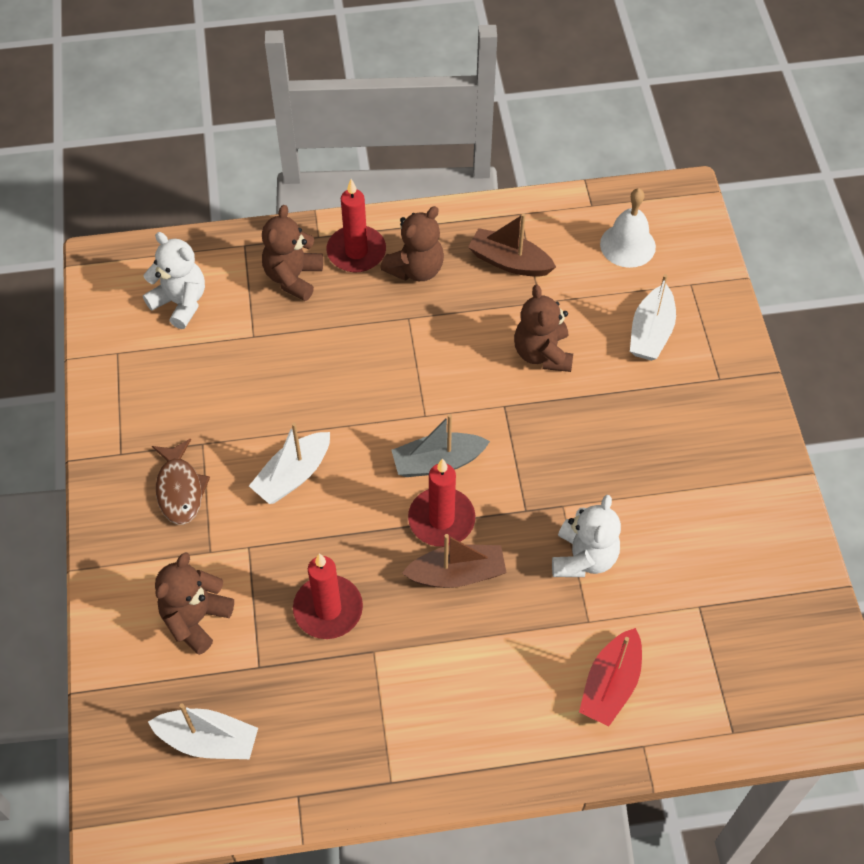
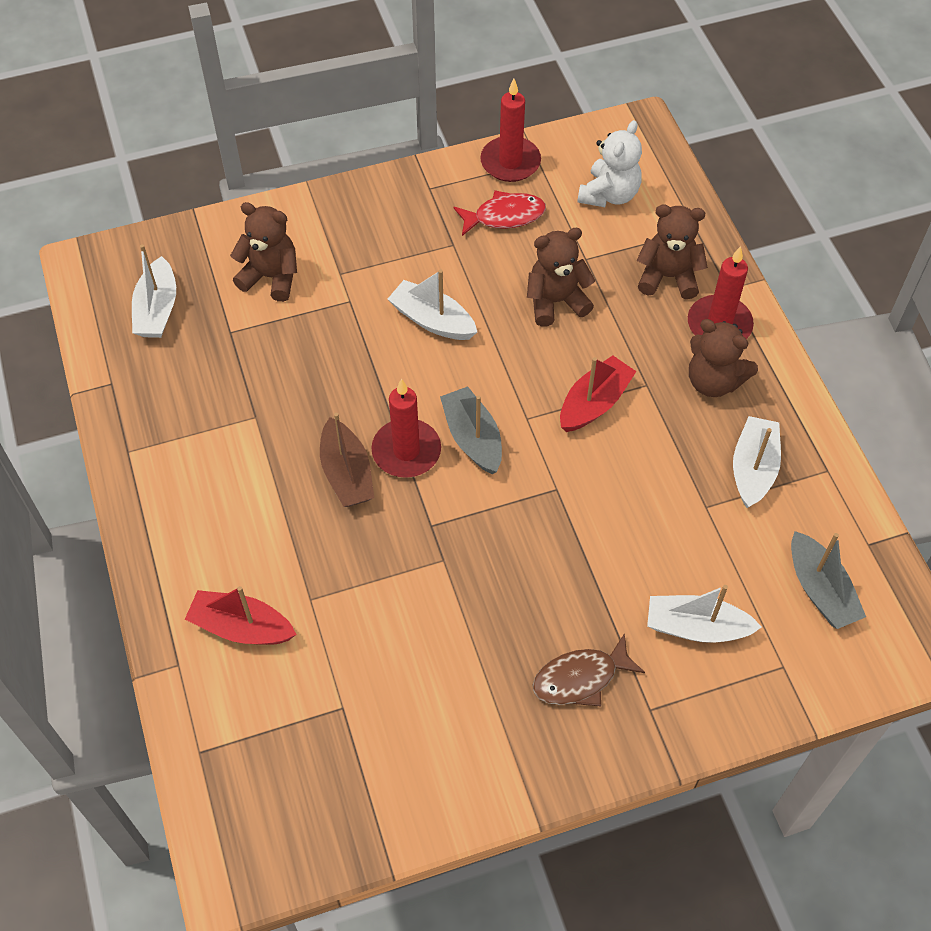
camera: 80 degrees right, 0 degrees up
brown fish [152,439,210,525] -> brown fish moved to [533,633,645,707]
red candle [293,553,363,639] -> red candle moved to [480,79,541,182]
brown boat [468,213,556,277] -> white boat [733,416,781,508]
brown teddy bear [514,285,573,372] -> brown teddy bear moved to [527,228,595,327]
white teddy bear [552,495,621,577] -> none
white bell [600,188,656,268] -> grey boat [791,531,866,629]
none -> red fish [453,190,546,236]
none -> red boat [560,355,636,432]

